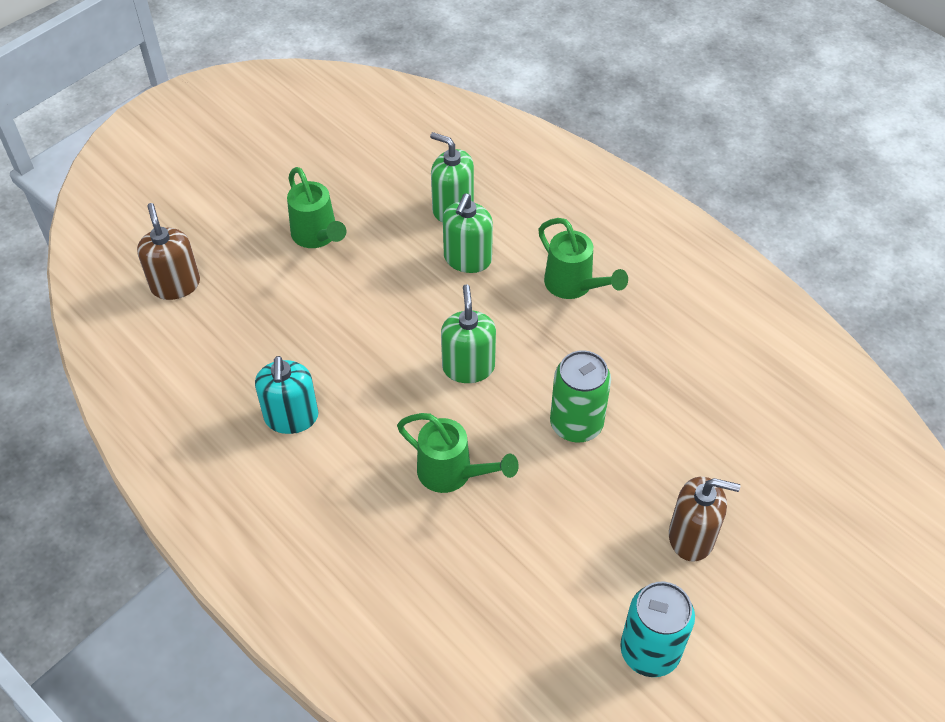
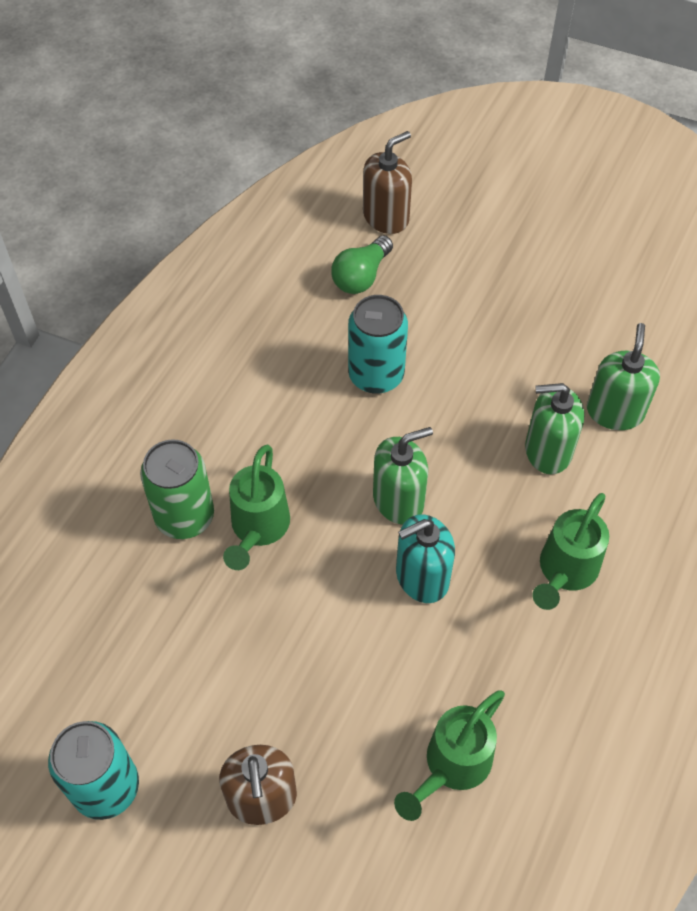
camera: 70 degrees right, 5 degrees up
turquoise soap dispenser [255,356,319,434] -> turquoise soap dispenser moved to [396,514,455,603]
green watering can [287,167,346,248] -> green watering can moved to [394,690,505,821]
green can [550,350,611,442] -> green can moved to [140,439,214,539]
none -> green light bulb [331,236,393,294]
none -> turquoise can [348,295,408,394]

